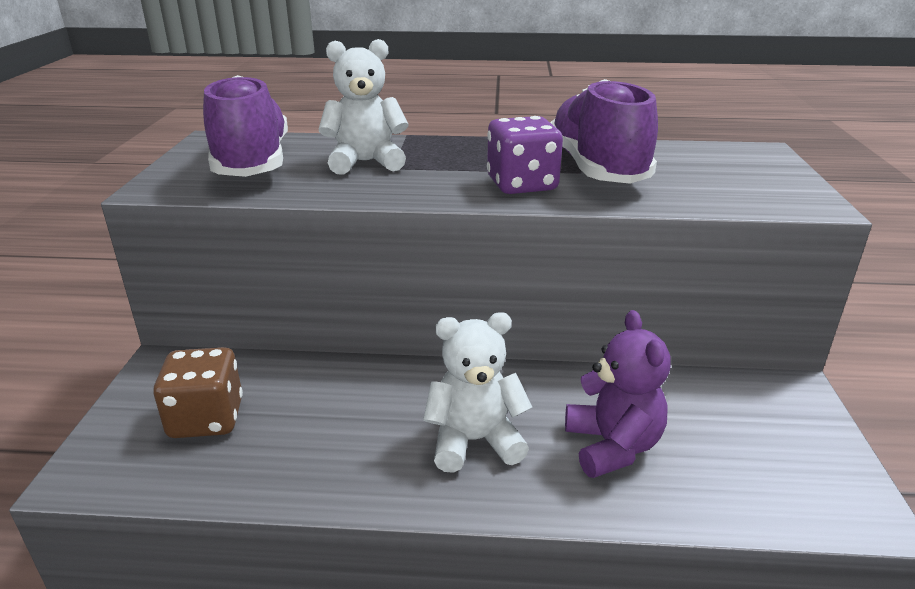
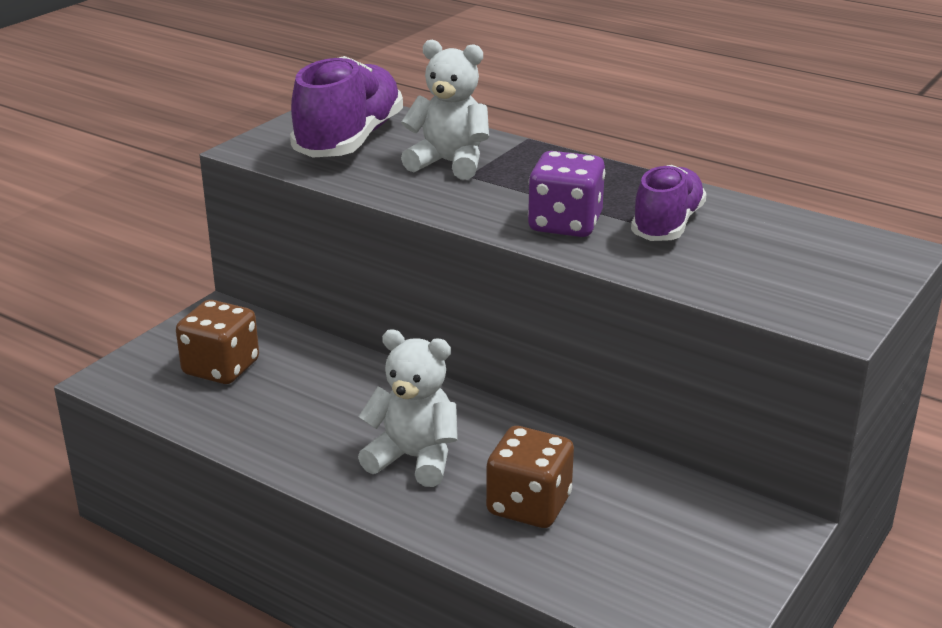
camera: 30 degrees right, 0 degrees up
purple shoe [550,79,658,184] -> purple shoe [631,165,707,241], size x0.65
purple teddy bear [565,310,671,478] -> brown dice [486,426,574,528]

